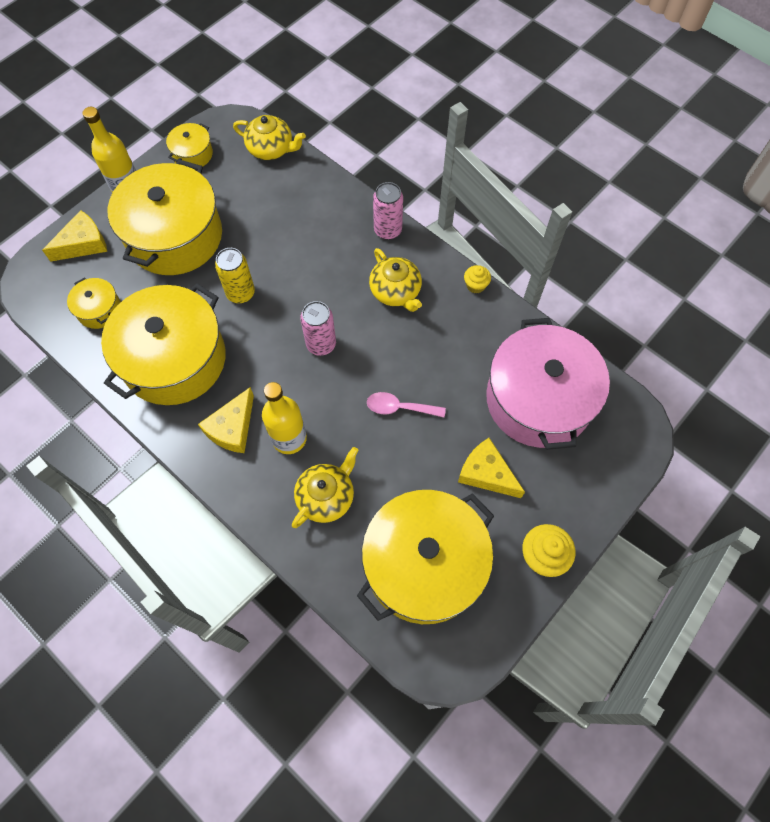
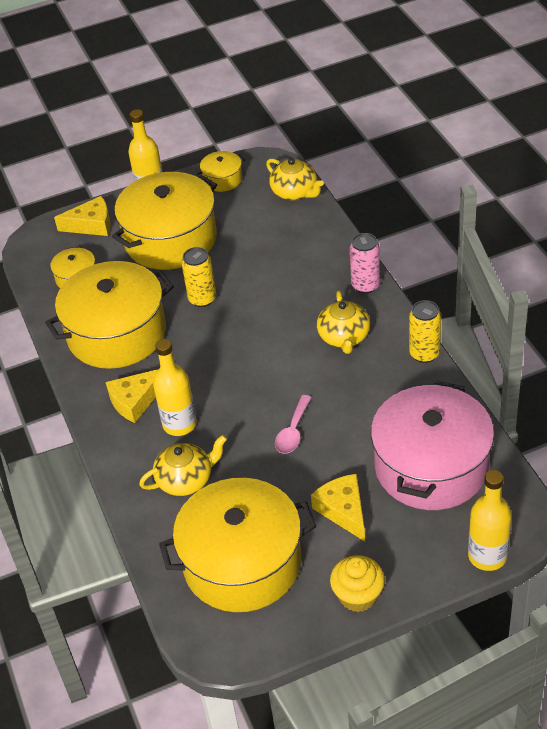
camera: 30 degrees right, 20 degrees down
pink can [300,301,336,356] -> none
pink spoon [367,392,446,417] -> pink spoon turned 105 degrees counterclockwise [275,395,312,454]
yellow cupcake [464,265,491,294] -> yellow can [409,300,441,363]
none -> yellow bottle [468,470,512,571]

